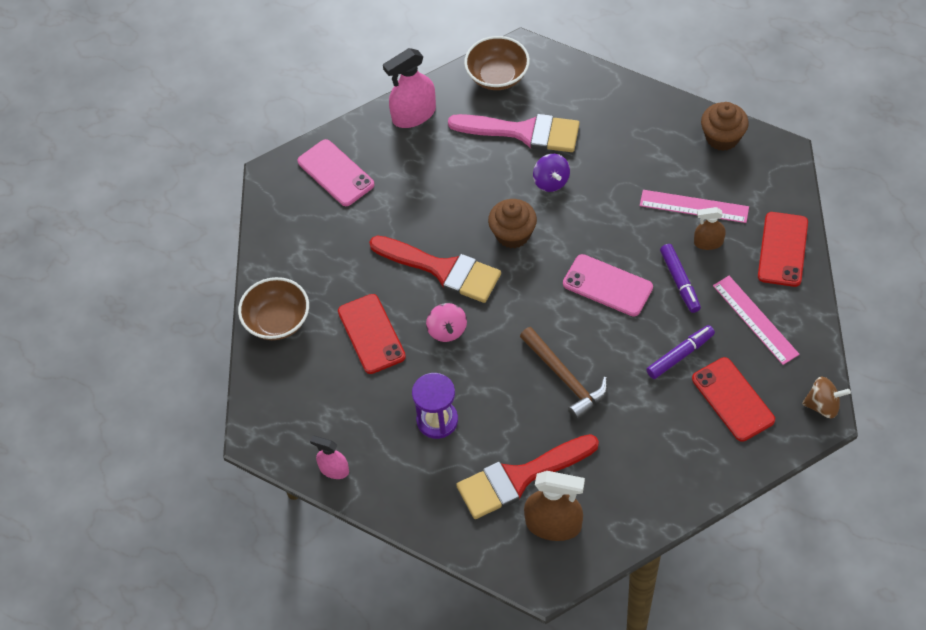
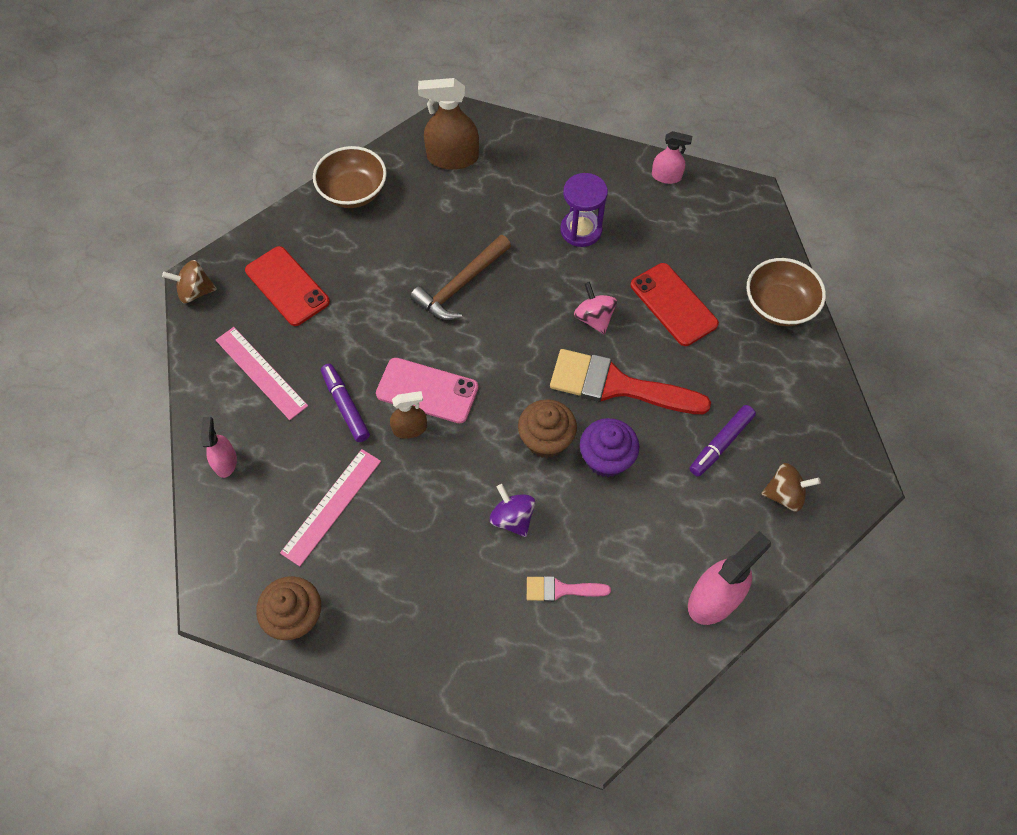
camera: 165 degrees right, 5 degrees up
pink phone [298,139,374,206] -> brown spinning top [761,463,821,512]
pink brush [448,114,580,152] -> pink brush [527,576,611,602], size x0.48
red brush [456,434,599,519] -> none
brown bowl [464,36,530,90] -> brown bowl moved to [313,146,387,208]
brown hammer [520,327,608,420] -> brown hammer turned 90 degrees counterclockwise [410,235,511,320]
pink ruler [640,190,749,223] -> pink ruler turned 60 degrees counterclockwise [280,449,381,566]
purple marker [646,325,715,379] -> purple marker moved to [690,405,756,477]
brown spray bottle [694,207,726,250] -> brown spray bottle moved to [390,391,427,439]
red phone [758,212,808,287] -> pink spray bottle [201,416,237,478]
none -> purple cupcake [580,418,639,477]

